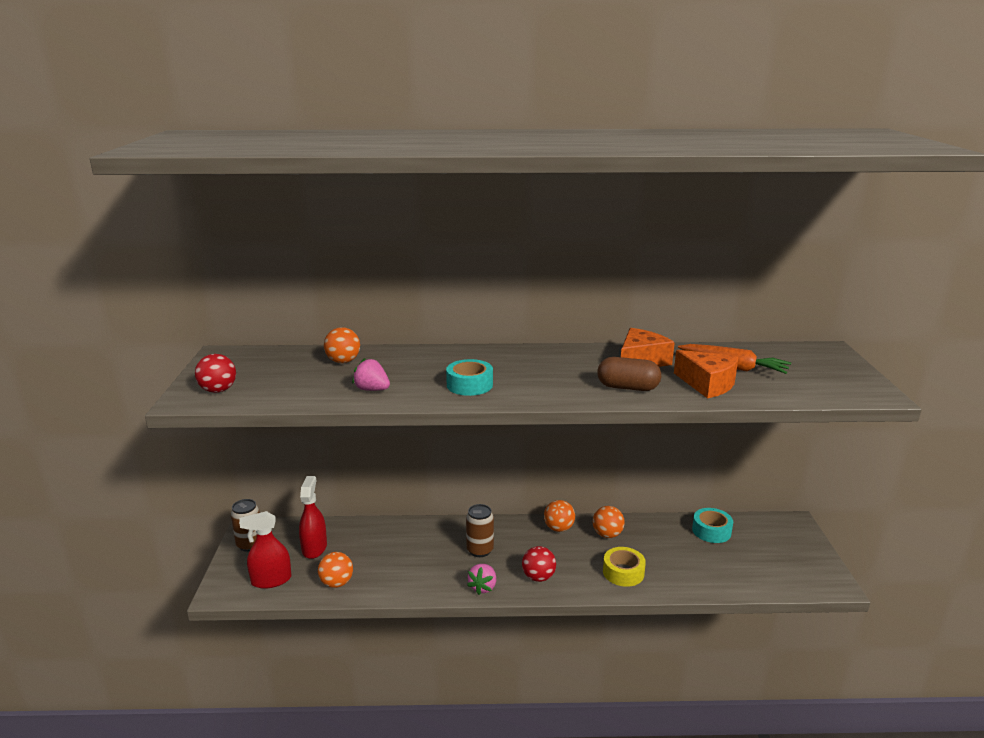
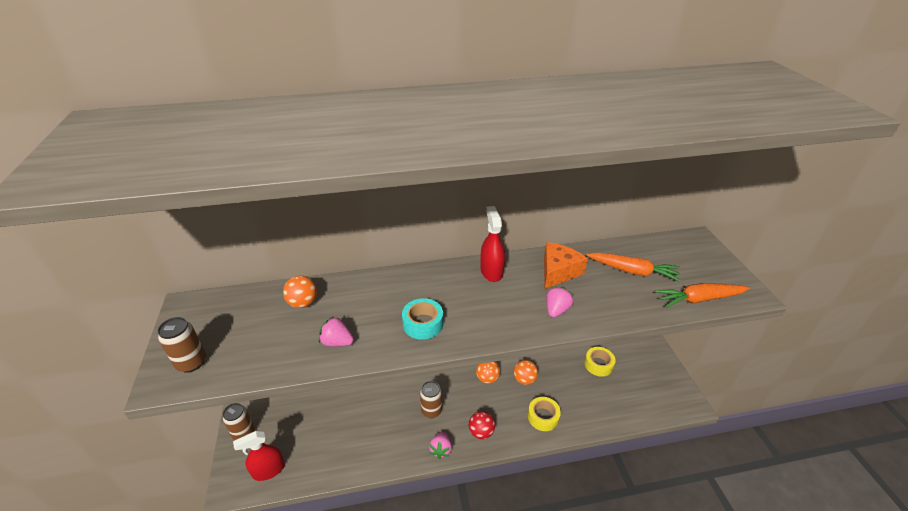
camera: 10 degrees left, 15 degrees up
red ball [195,354,236,393] -> brown can [157,317,206,373]
red spray bottle [299,476,327,559] -> red spray bottle moved to [480,206,505,282]
orange ball [318,552,353,588] -> none
brown capsule [597,357,661,391] -> pink strawberry [546,286,574,318]
orange cheese [674,350,739,399] -> none
turquoise tape [692,508,733,543] -> yellow tape [584,347,616,377]
none -> orange carrot [655,283,750,308]

